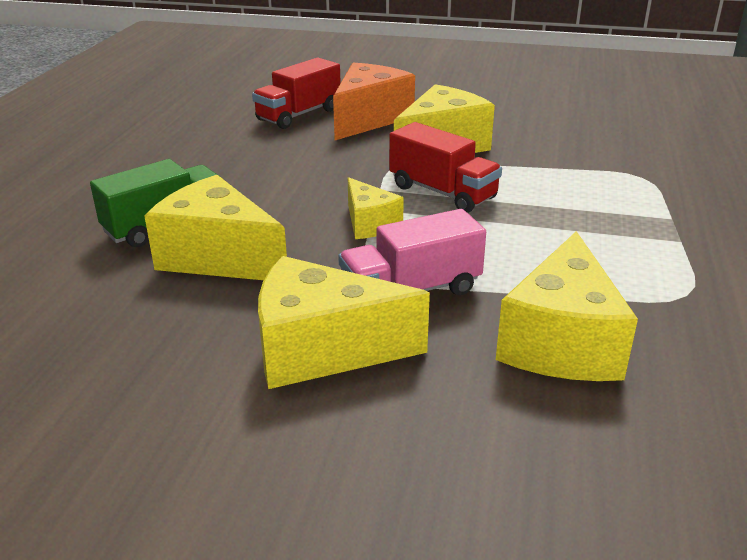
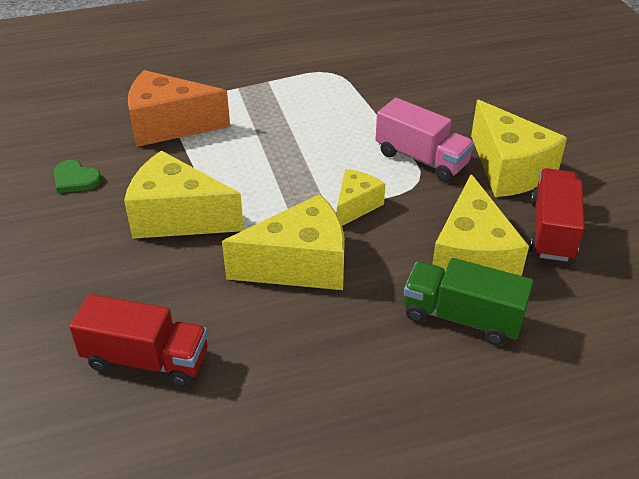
camera: 120 degrees left, 10 degrees up
orange cheese [333,63,415,140] -> orange cheese moved to [128,70,230,147]
red truck [389,122,502,213] -> red truck moved to [530,168,584,262]
yellow cheese [496,231,638,381] -> yellow cheese moved to [222,194,345,290]
none -> green heart [54,160,102,193]

